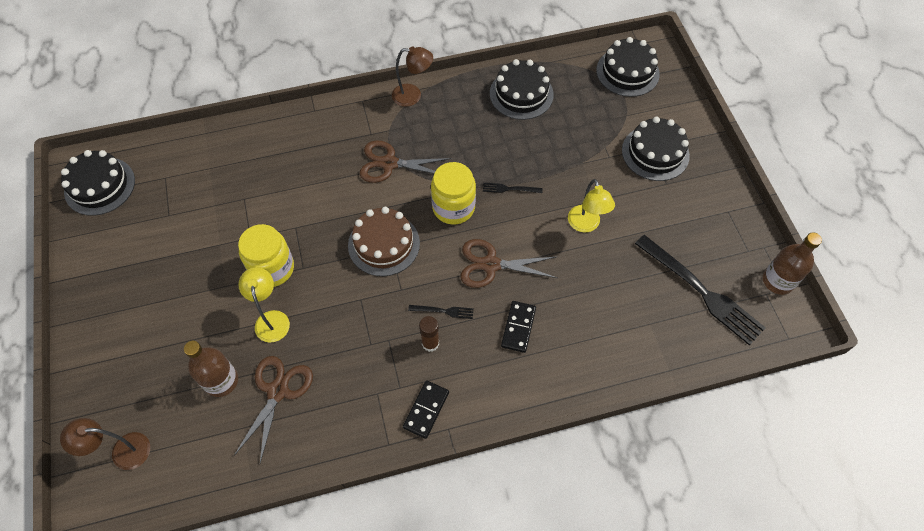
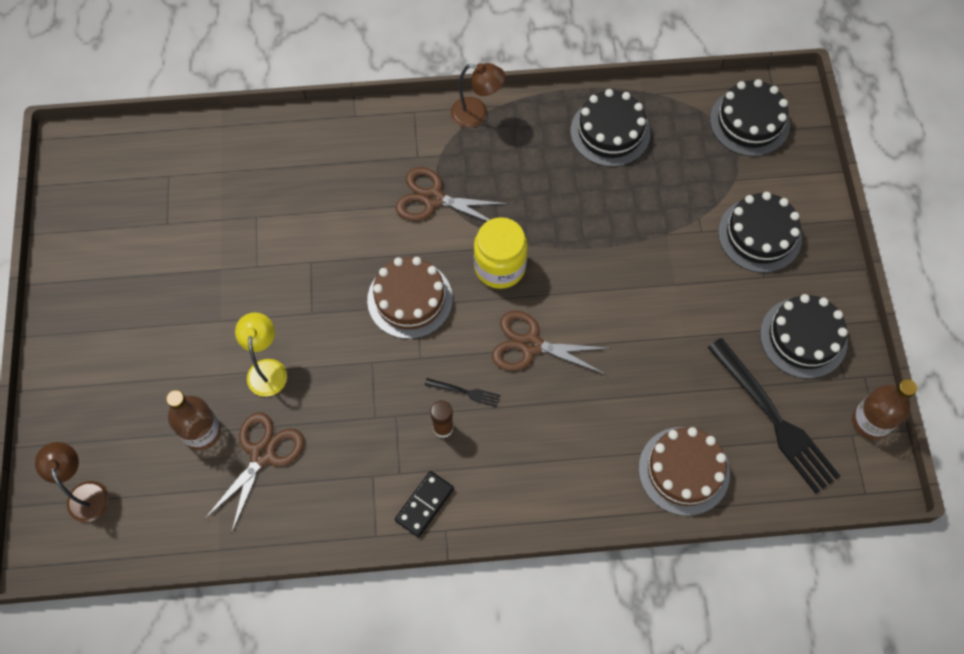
camera: 10 degrees right, 5 degrees up
brown lamp [60,418,150,470] -> brown lamp turned 60 degrees clockwise [35,442,109,522]
black cake [61,150,135,216] -> black cake moved to [760,294,848,379]
yellow jar [238,224,294,287] -> none
black fork [483,183,543,193] -> none
black domino [501,301,536,353] -> none
yellow lamp [568,179,615,232] -> none
none -> brown cake [639,427,730,516]

